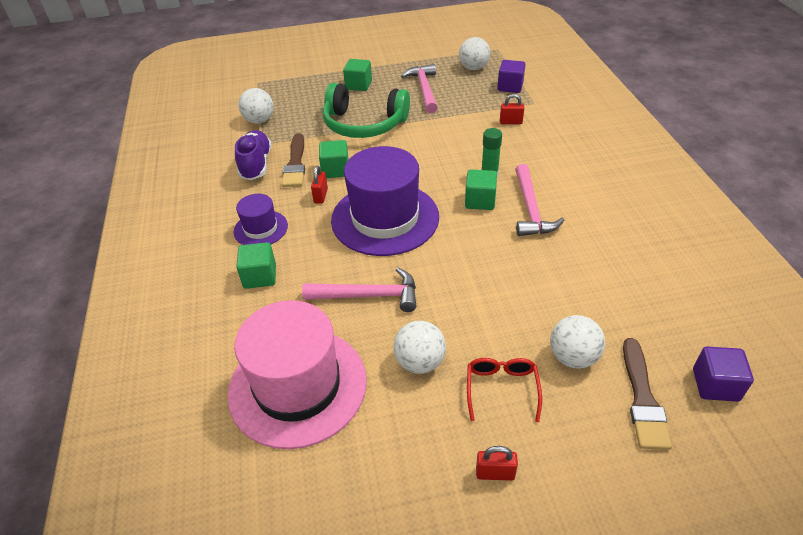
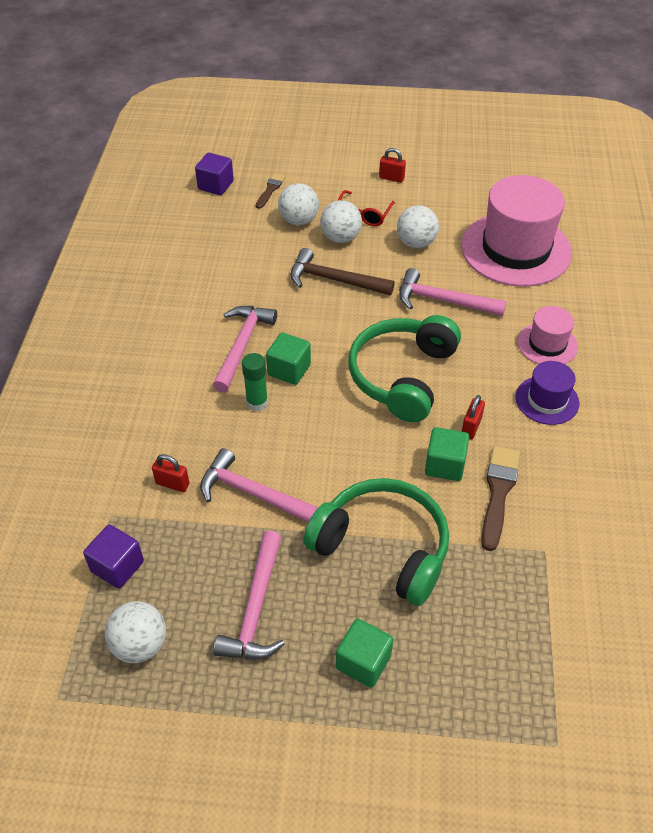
camera: 165 degrees left, 5 degrees up
purple shoe [235,130,272,180] -> none
green cube [236,242,276,289] -> pink hat [517,306,578,364]
white ball [238,88,274,123] -> white ball moved to [320,200,362,243]
purple hat [331,146,439,256] -> green headphones [348,315,461,422]
brown brush [623,338,672,450] -> brown brush [256,173,286,209], size x0.61
none -> pink hammer [200,448,318,523]
none -> brown hammer [291,248,395,295]

